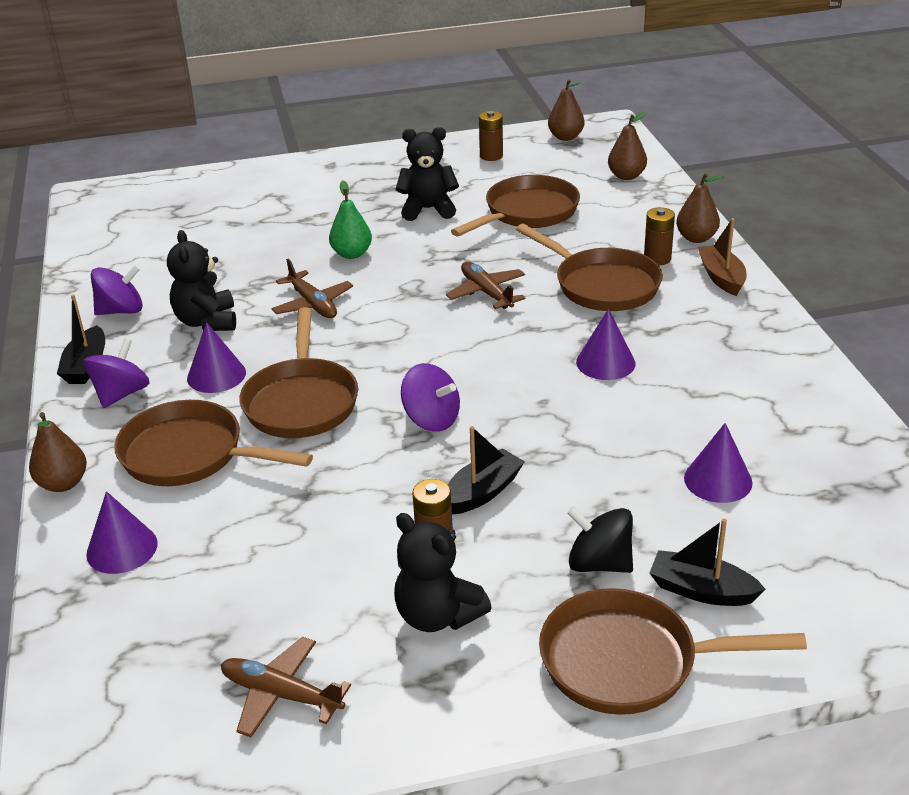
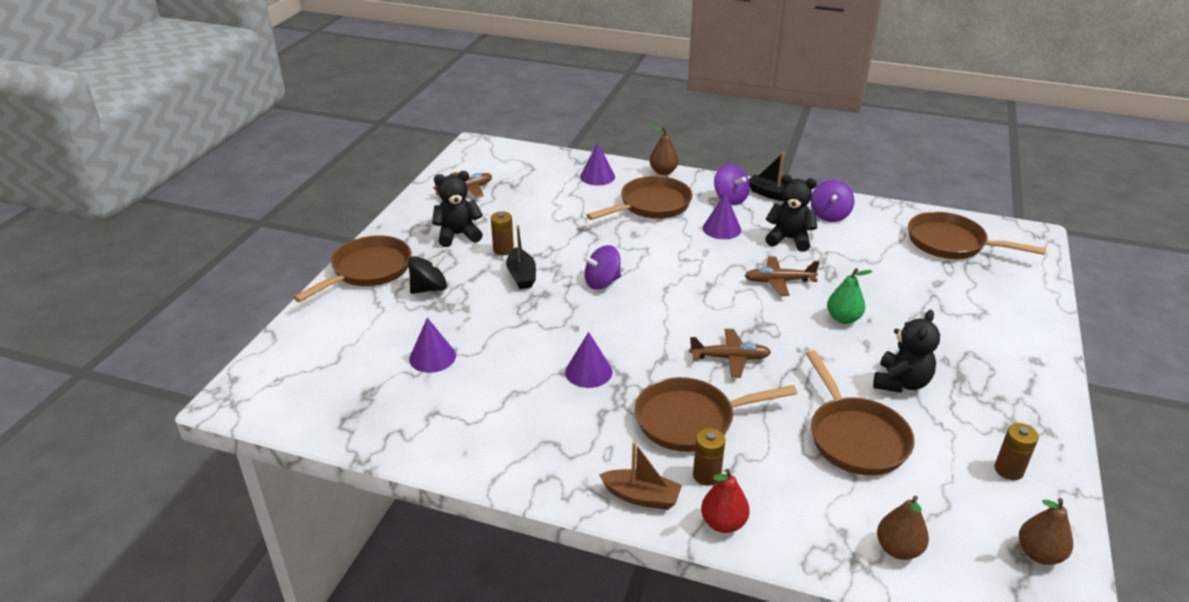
camera: 120 degrees right, 0 degrees up
brown pan [240,307,358,438] -> brown pan moved to [908,212,1046,259]
black boat [650,519,766,606] -> none
brown pear [676,173,724,243] -> red pear [701,469,750,533]

